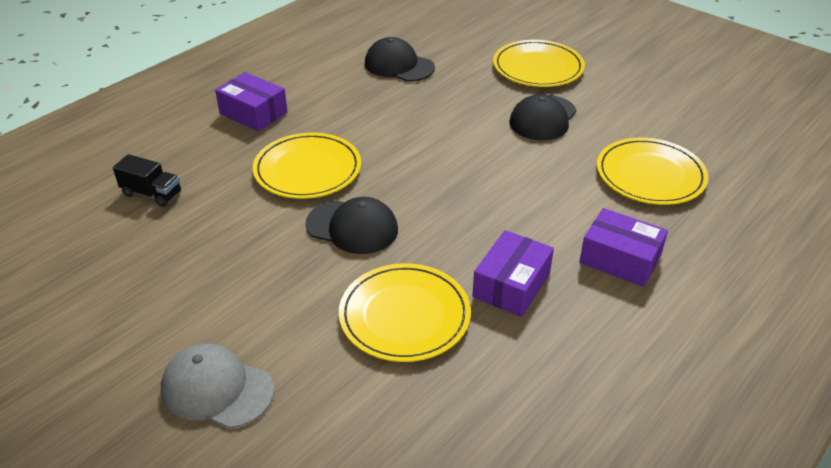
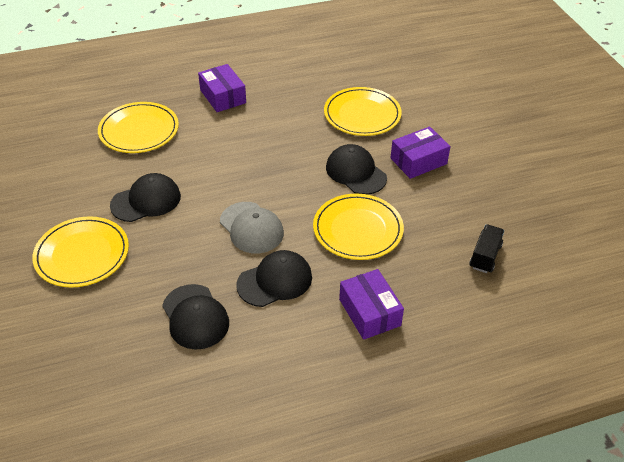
camera: 150 degrees left, 5 degrees up
black truck [113,154,181,207] -> black truck turned 60 degrees clockwise [469,224,504,273]
grey cap [161,344,274,429] -> grey cap moved to [220,202,284,254]
purple box [472,230,554,317] -> purple box moved to [390,127,451,179]
none -> black cap [236,250,312,307]

